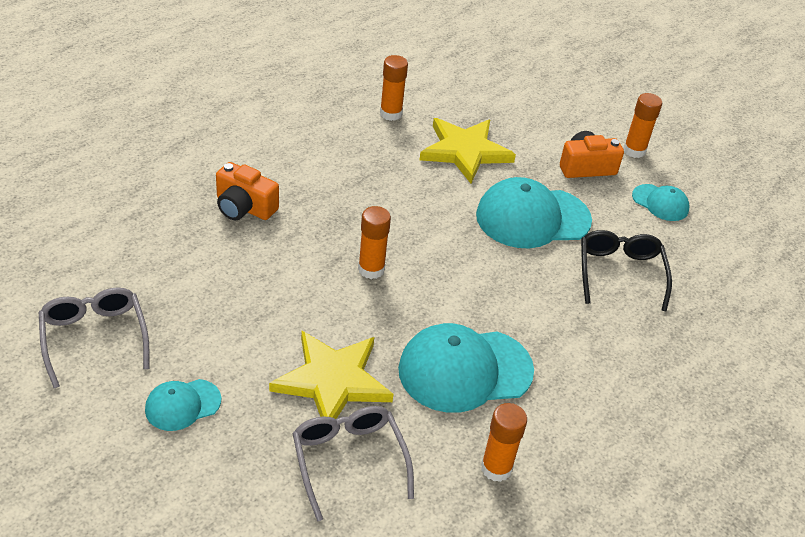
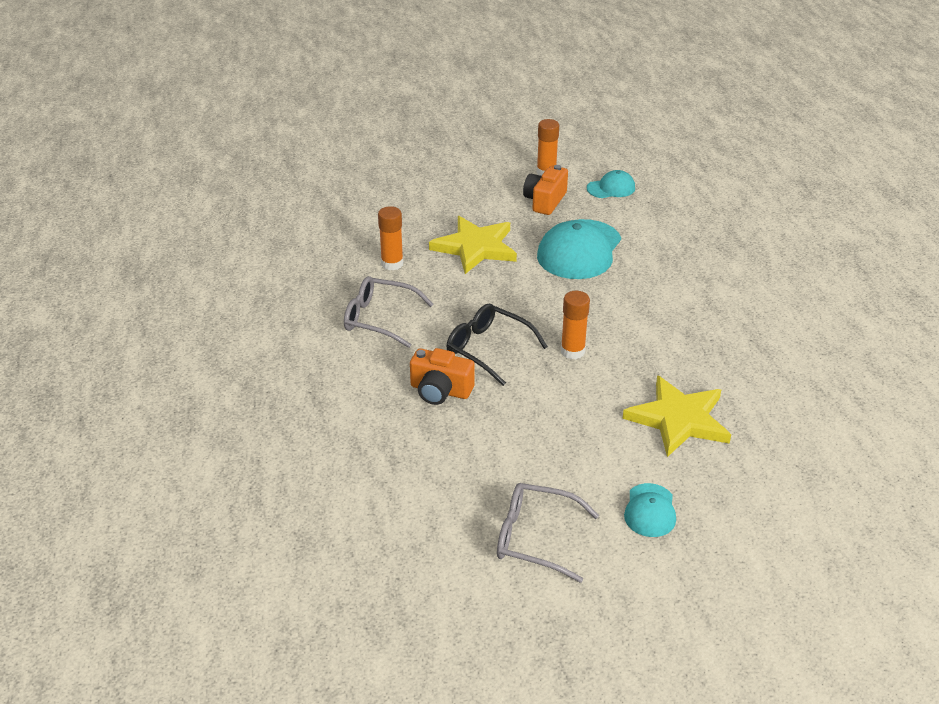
camera: 50 degrees left, 5 degrees down
orange camera [216,162,279,221] -> orange camera turned 45 degrees clockwise [410,348,475,405]
grey glasses [292,406,414,522] -> grey glasses moved to [344,276,433,348]
turquoise cap [398,323,534,413] -> none
orange glue stick [481,403,527,482] -> none
black glasses [581,230,672,311] -> black glasses moved to [447,304,548,386]

